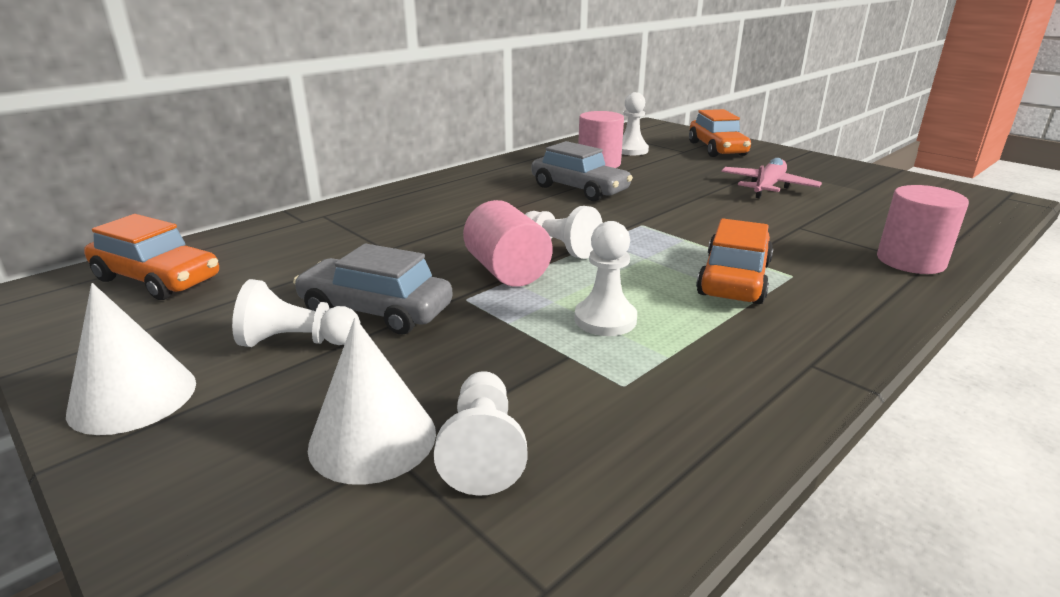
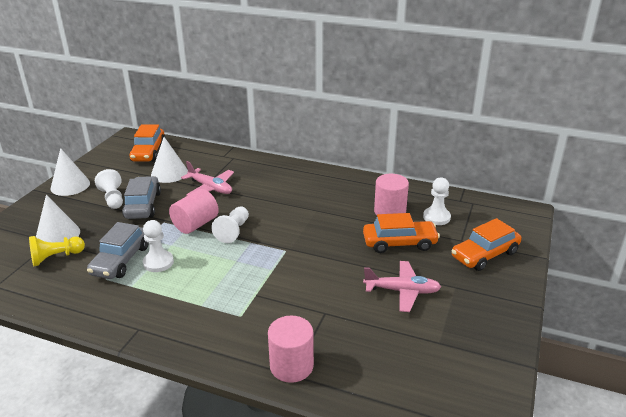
camera: 65 degrees right, 5 degrees up
white pawn [434,371,527,496] -> yellow pawn [29,236,85,266]
grey car [532,141,633,201] -> grey car moved to [87,222,149,279]
orange car [696,218,773,304] -> orange car moved to [363,213,440,253]
none -> white cone [151,137,188,183]
none -> pink plane [181,161,234,196]

